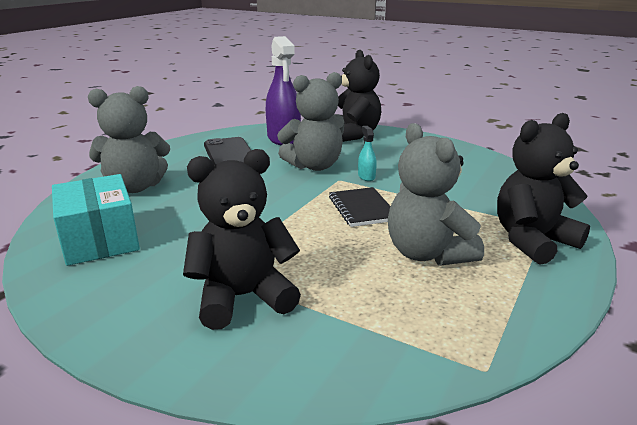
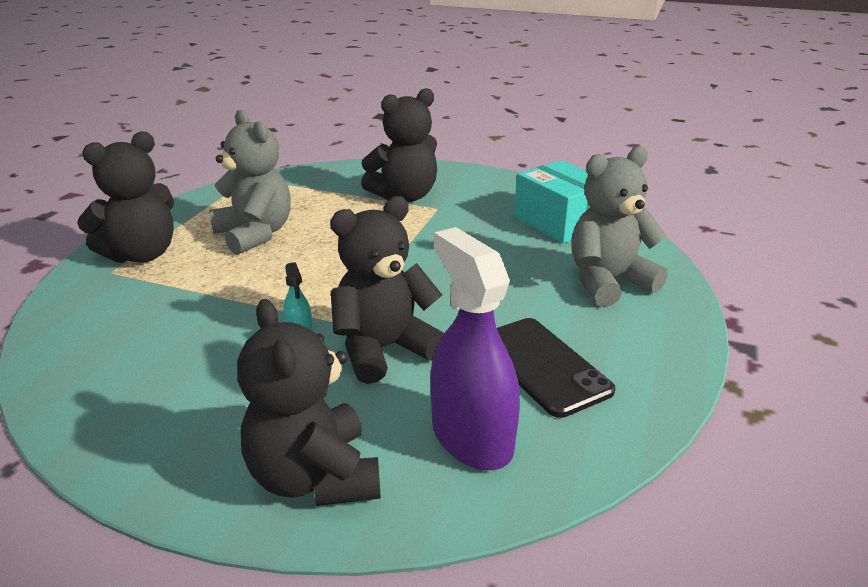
camera: 170 degrees right, 5 degrees up
grey teddy bear [277,72,344,171] -> black teddy bear [330,196,444,384]
black notebook [329,187,390,227] -> none

